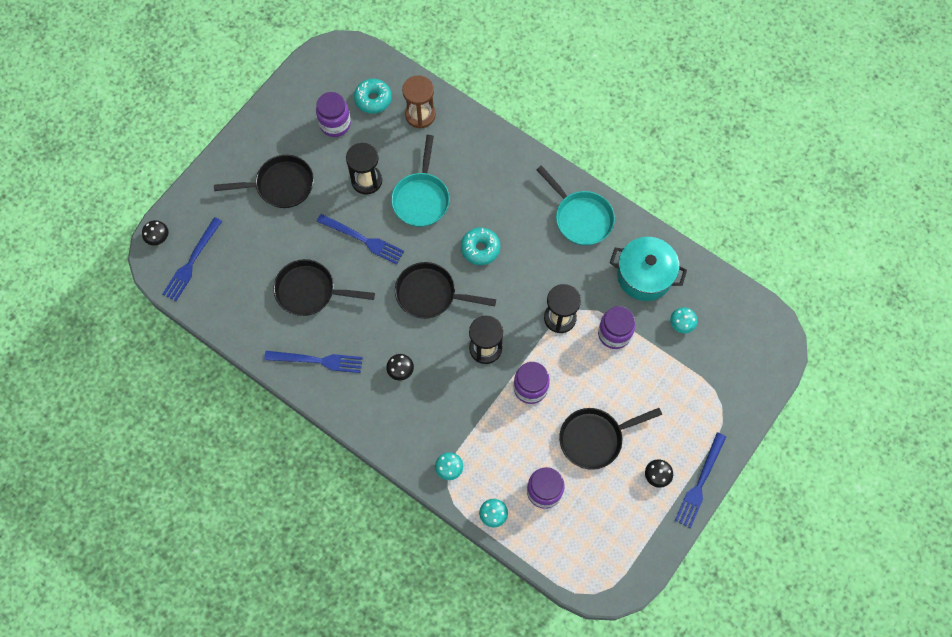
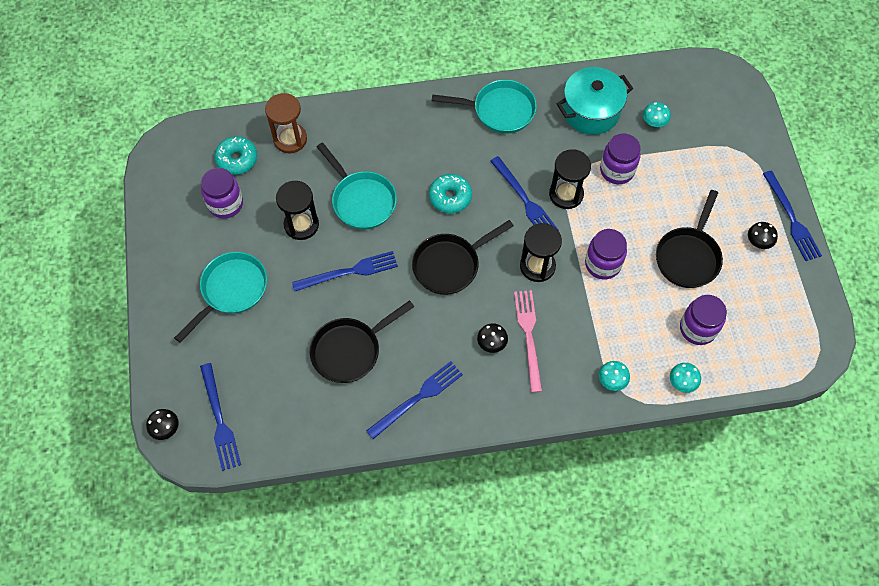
camera: 45 degrees left, 5 degrees down
black pan [214,155,314,208] -> turquoise pan [174,252,267,343]
none -> blue fork [490,156,559,231]
none -> pink fork [514,290,542,393]

